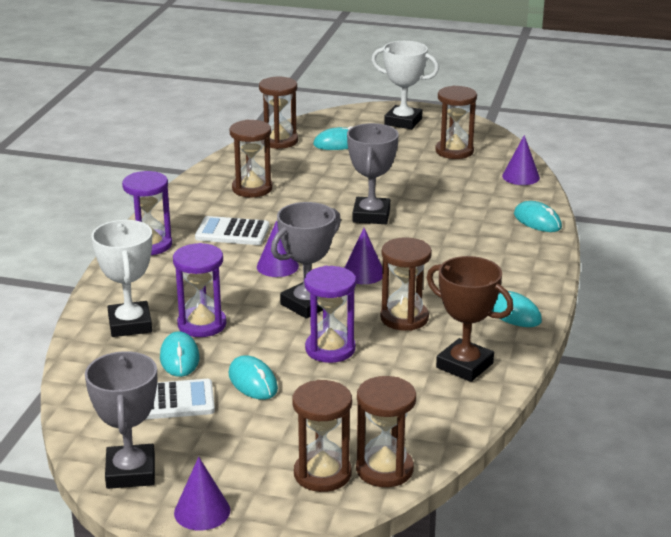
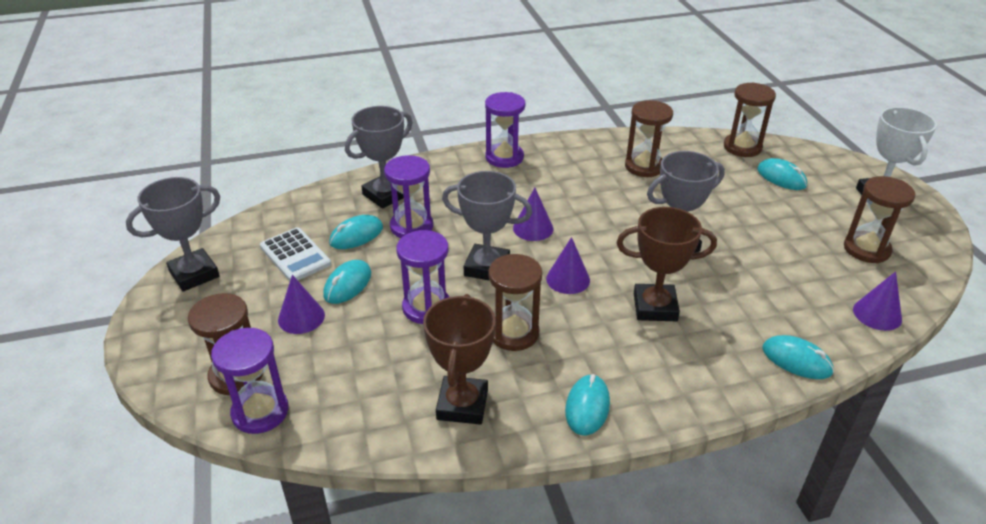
camera: 60 degrees right, 10 degrees up
white trophy [91,220,152,337] -> grey trophy [345,106,413,209]
purple cone [174,457,230,531] -> purple cone moved to [278,275,325,334]
white calculator [195,216,269,245] -> none
brown hourglass [356,376,416,487] -> purple hourglass [211,328,288,434]
turquoise mouse [514,201,562,232] -> turquoise mouse turned 75 degrees counterclockwise [762,335,834,379]
none -> brown trophy [617,207,717,321]

